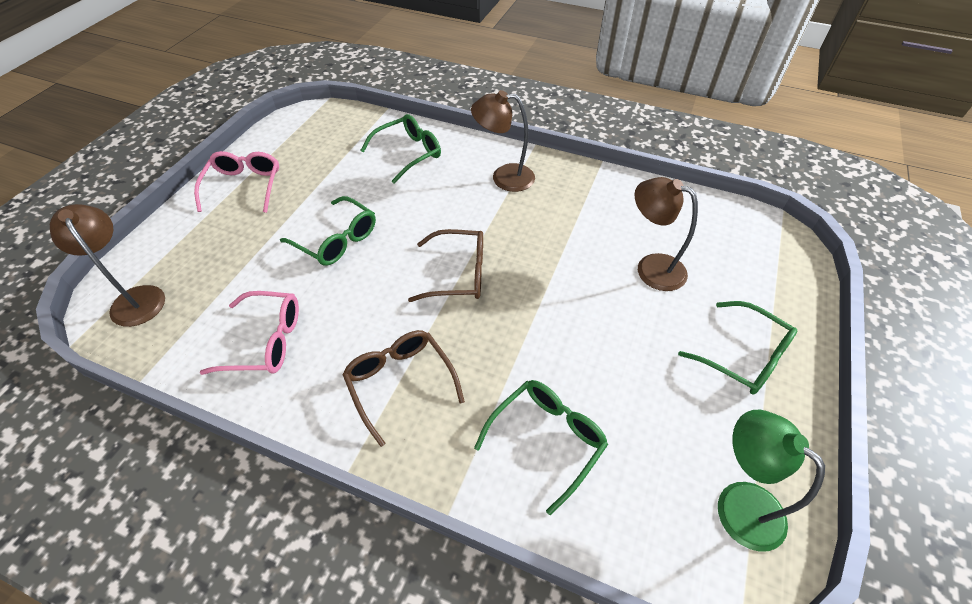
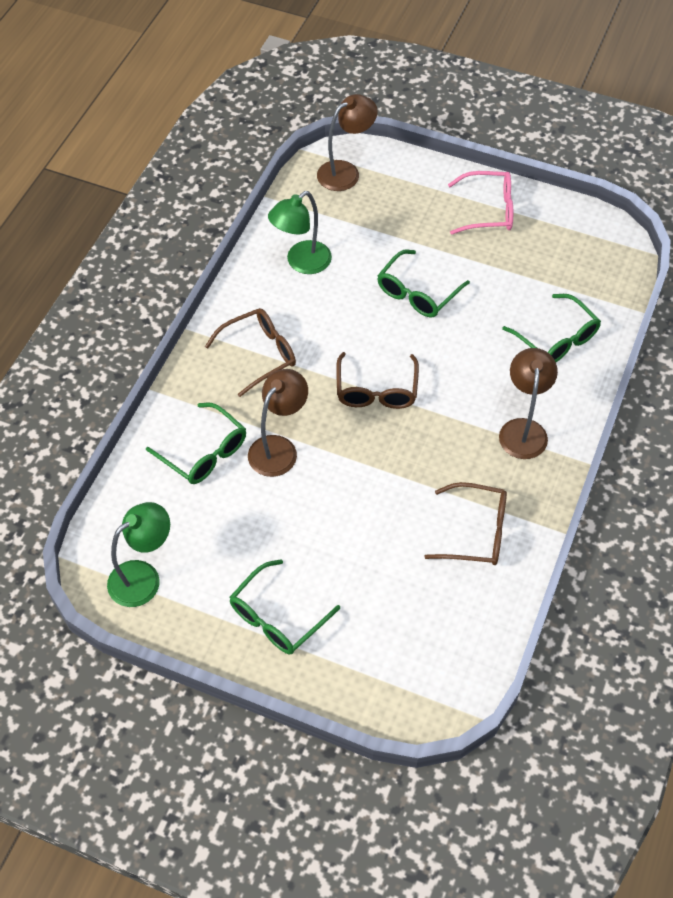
camera: 90 degrees right, 5 degrees up
pink glasses [199,291,299,375] -> green lamp [268,191,332,274]
brown lamp [634,177,698,291] -> brown lamp moved to [248,369,308,477]
none -> brown glasses [424,482,507,565]

